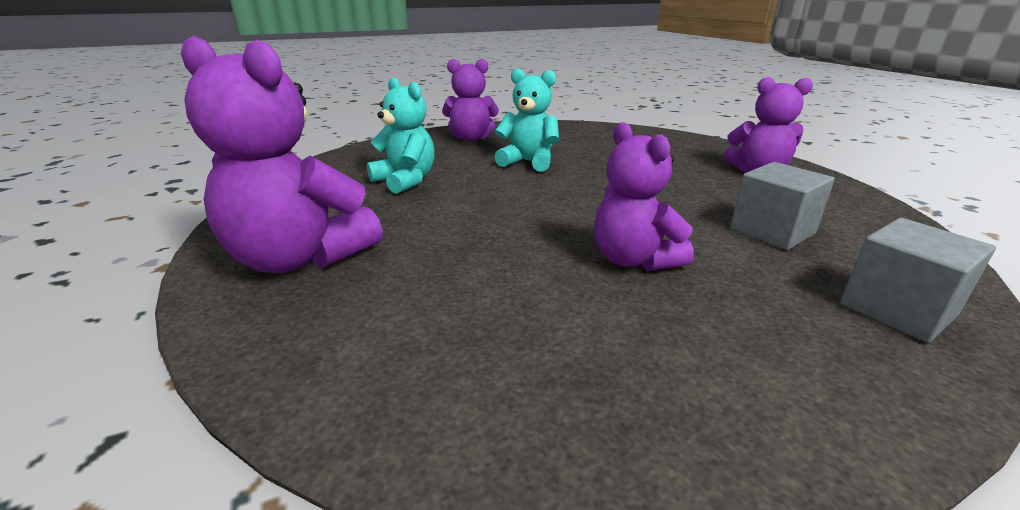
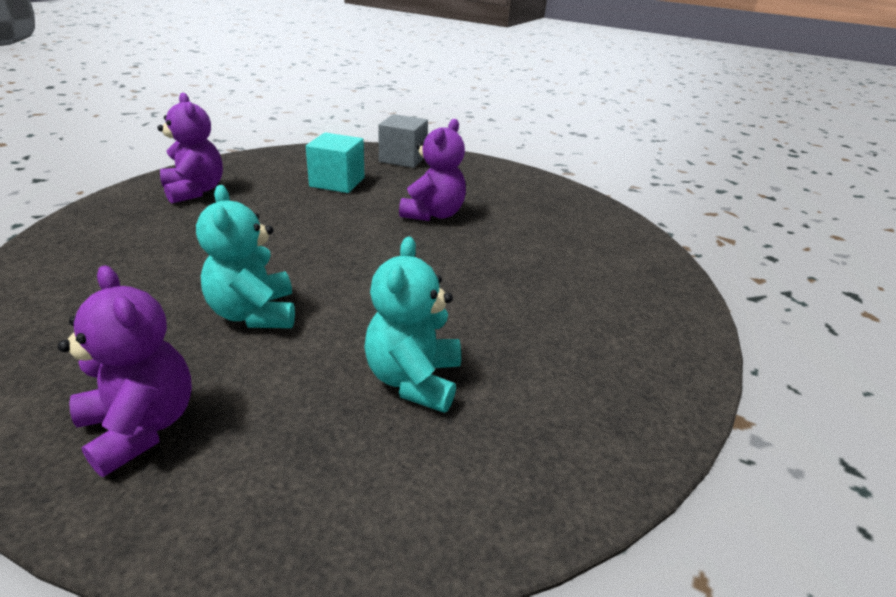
camera: 130 degrees left, 5 degrees up
purple teddy bear [181,36,383,273] -> none
grey cube [730,162,835,250] -> turquoise cube [306,133,364,193]

